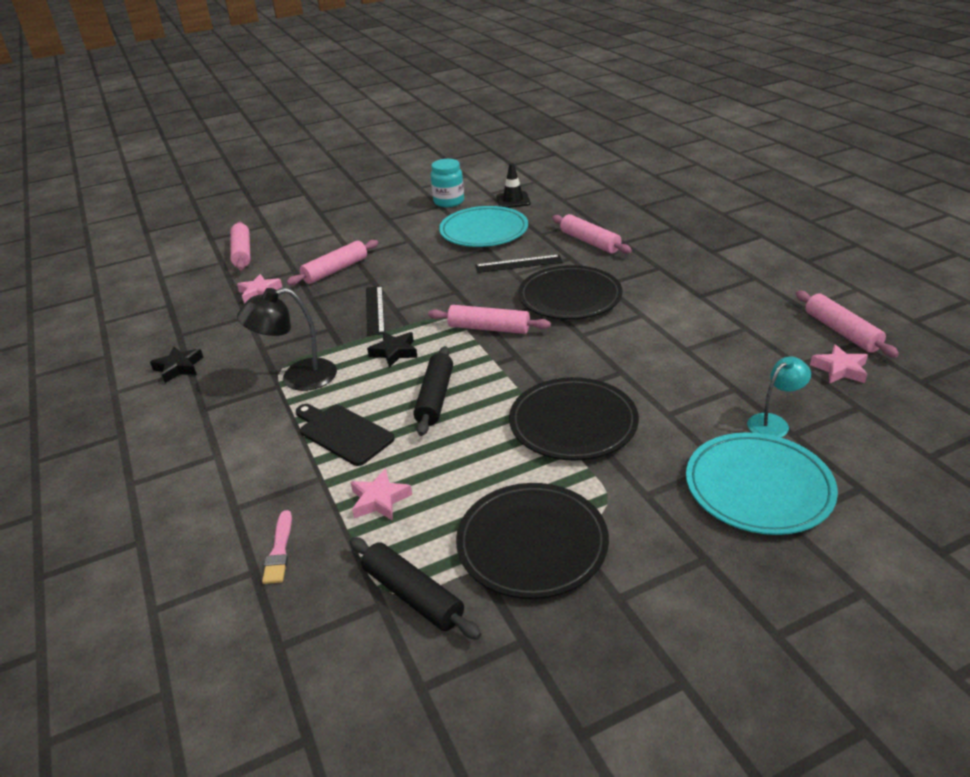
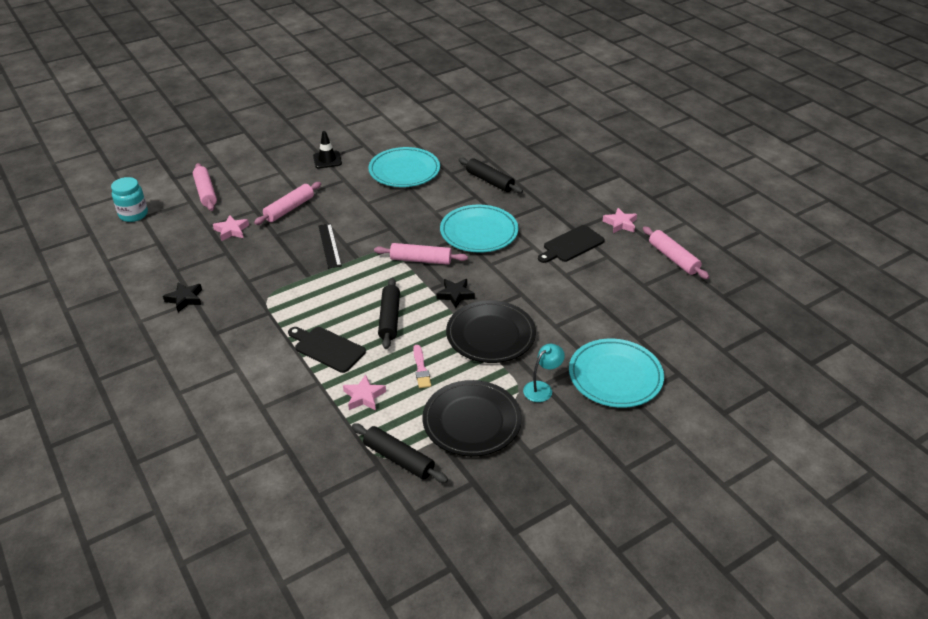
camera: 10 degrees left, 5 degrees up
black lamp [237,288,337,391] -> none
pink brush [262,510,292,584] -> pink brush moved to [413,345,431,388]
black star [367,332,418,368] -> black star moved to [436,279,475,308]
turquoise jar [431,159,464,207] -> turquoise jar moved to [111,177,148,222]
black ruler [475,255,562,273] -> none
black traffic cone [496,163,531,208] -> black traffic cone moved to [313,131,342,169]
black plate [518,265,623,319] -> turquoise plate [440,205,518,253]
pink rolling pin [552,214,632,254] -> black rolling pin [459,158,523,193]
turquoise lamp [747,357,811,437] -> turquoise lamp moved to [523,344,565,402]
pink star [810,344,868,384] -> pink star moved to [602,208,637,233]
none -> black cutting board [538,225,605,263]

